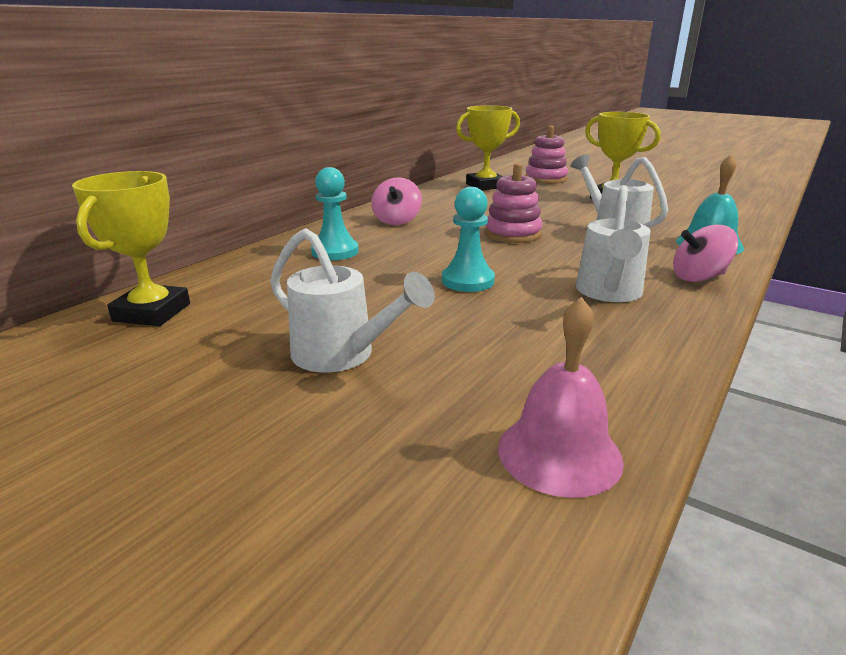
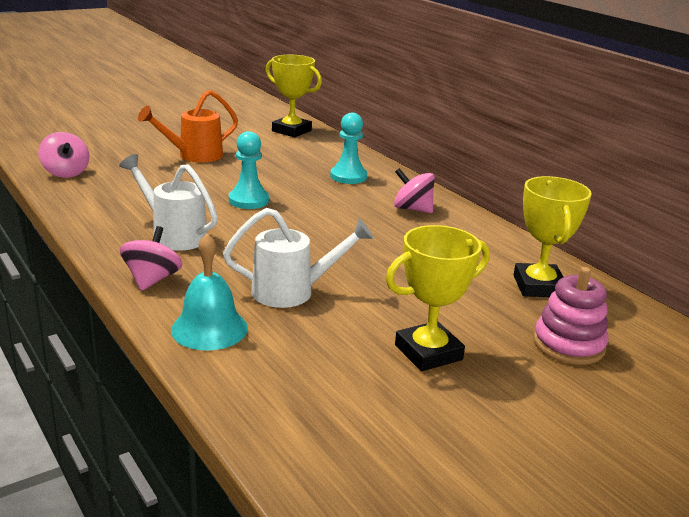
camera: 110 degrees right, 0 degrees up
white watering can [270,228,435,373] -> orange watering can [138,90,238,163]
pink stacking toy [485,163,543,243] -> none
pink bell [498,297,624,498] -> pink spinning top [38,132,89,178]

